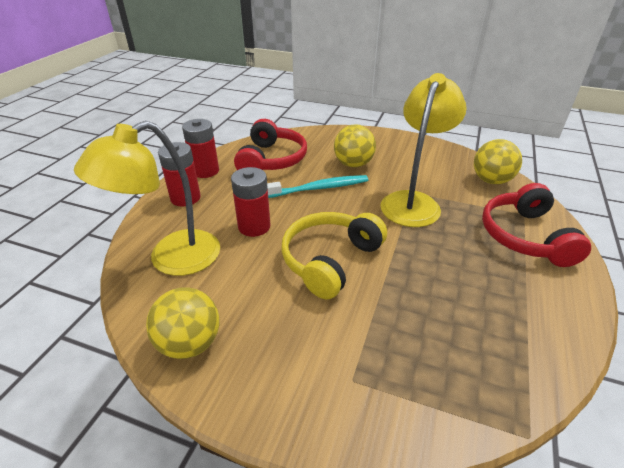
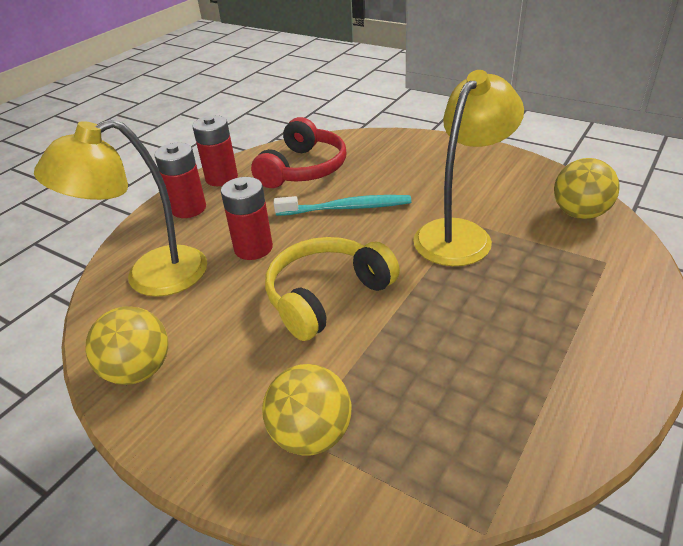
camera: 15 degrees right, 0 degrees up
yellow ball [334,124,376,167] -> yellow ball moved to [262,364,352,456]
red headphones [482,183,591,267] -> none

